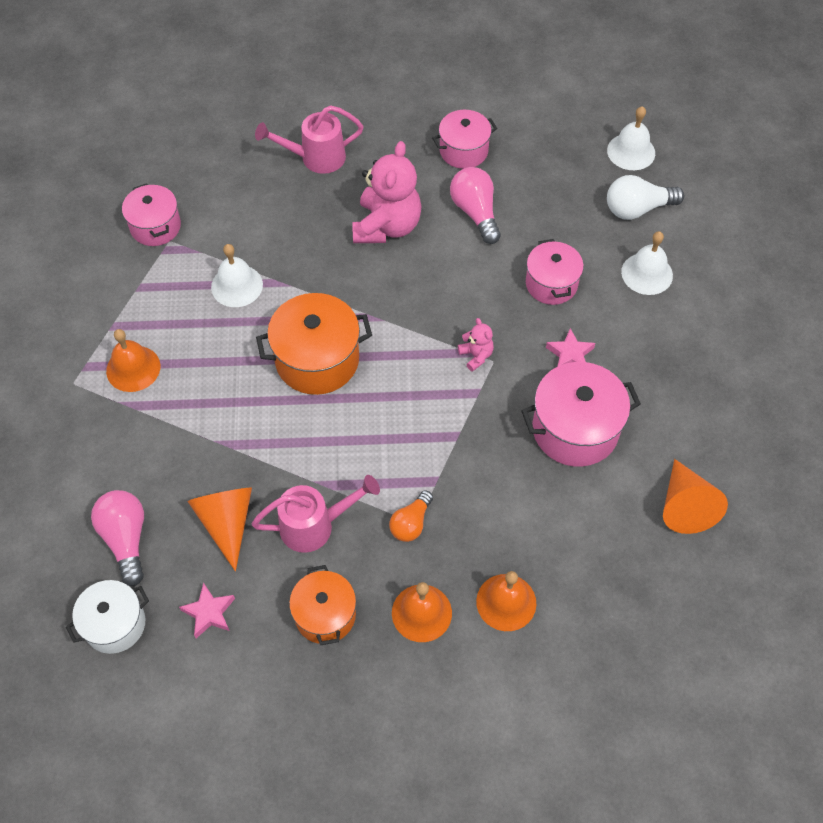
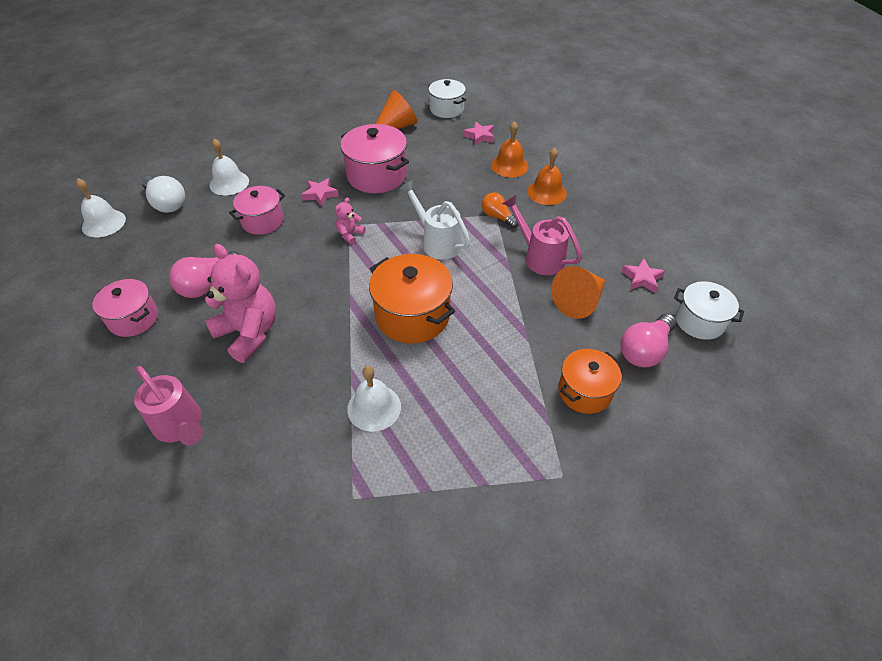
camera: 120 degrees left, 10 degrees down
orange bell [106,329,160,392] -> none
pink pot [122,183,181,246] -> none
orange pot [289,565,356,645] -> orange pot moved to [558,349,621,414]
pink teddy bear [352,141,421,243] -> pink teddy bear turned 60 degrees clockwise [205,244,276,363]
orange light bulb [389,490,433,542] -> orange light bulb turned 135 degrees counterclockwise [482,192,518,228]
none -> white watering can [399,180,471,260]
none -> white pot [428,79,466,118]
none -> pink star [463,122,494,146]

